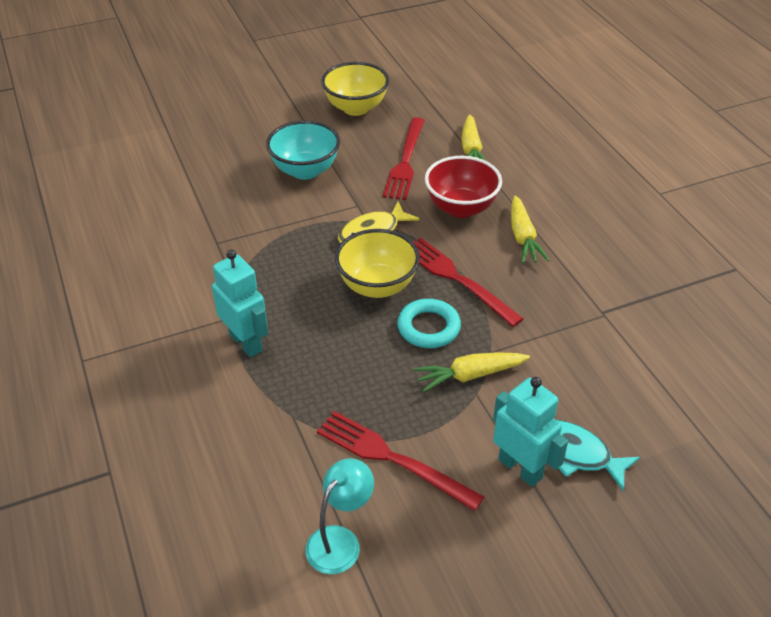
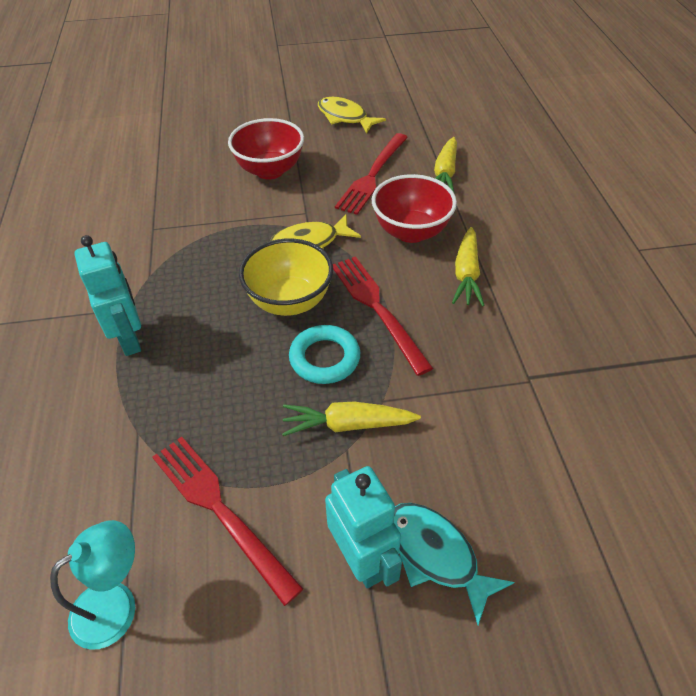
camera: 15 degrees right, 5 degrees up
turquoise bowl [266,120,340,180] -> red bowl [228,118,304,179]
yellow bowl [321,62,389,116] -> yellow fish [318,97,386,134]

